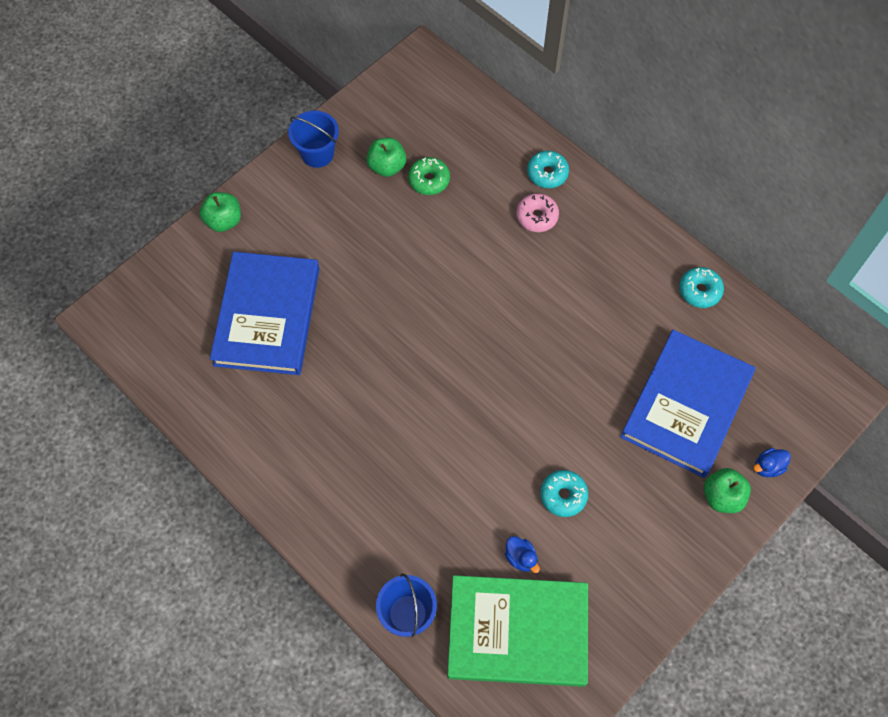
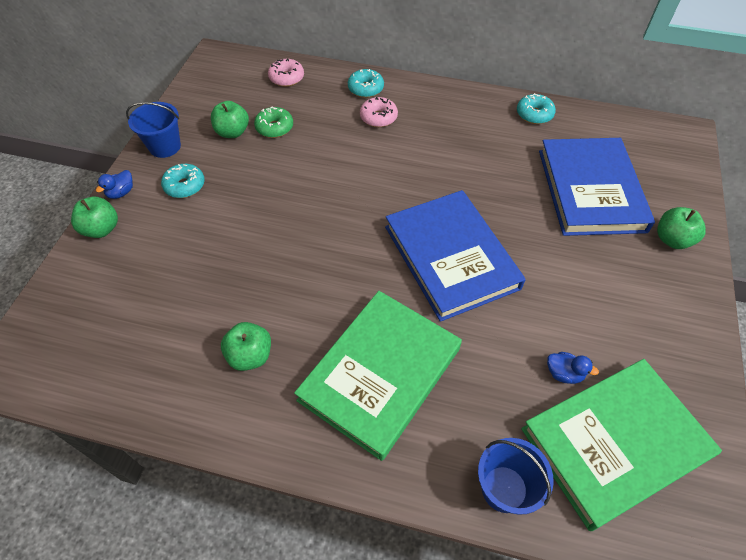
camera: 30 degrees left, 10 degrees down
blue book [210,252,319,375] -> blue book moved to [385,190,526,322]
turquoise donut [540,470,588,517] -> turquoise donut moved to [161,164,205,198]
blue duck [754,448,791,477] -> blue duck moved to [96,170,133,199]
none -> green apple [221,322,271,371]
none -> pink donut [268,59,304,87]
none -> green book [294,291,462,461]

